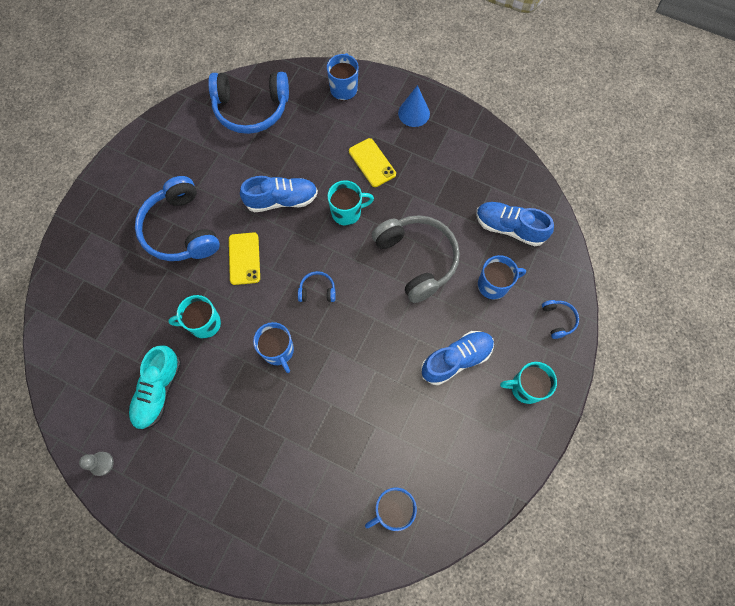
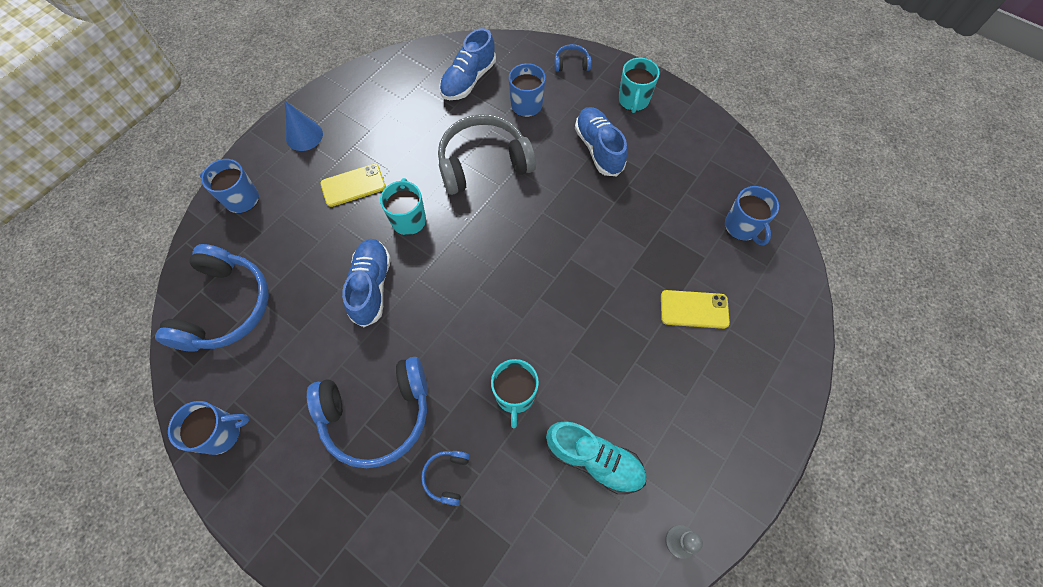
camera: 80 degrees left, 5 degrees down
yellow phone [229,232,260,285] -> yellow phone moved to [661,290,730,329]
blue mug [253,322,294,373] -> blue mug moved to [168,401,250,455]
blue headphones [298,271,336,302] -> blue headphones moved to [421,451,470,506]

